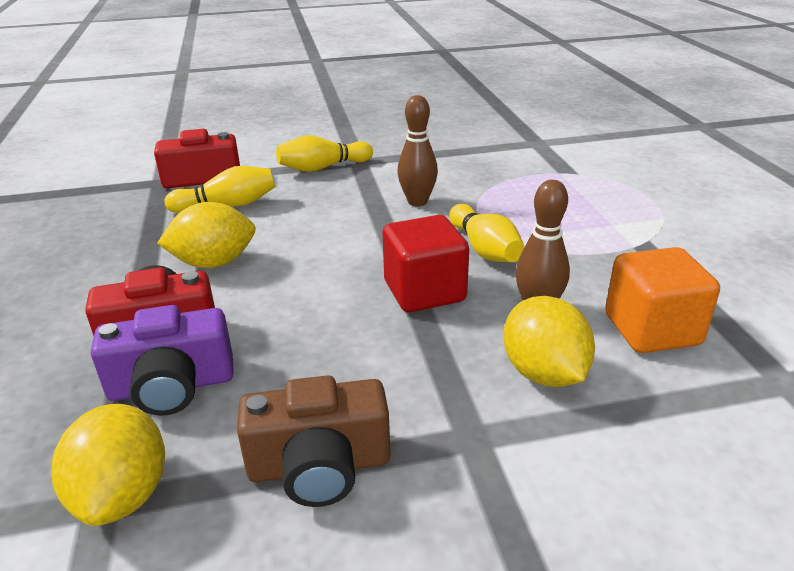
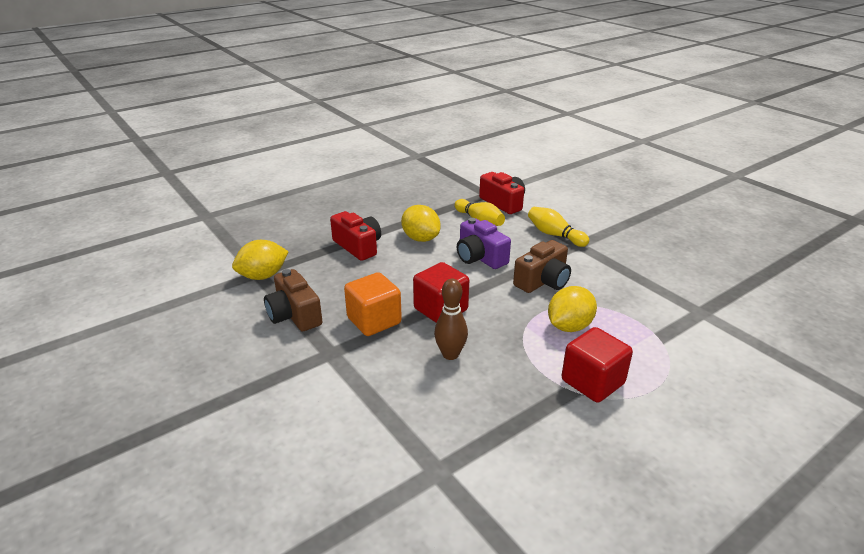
camera: 65 degrees right, 0 degrees up
purple camera [91,305,234,416] -> purple camera moved to [457,218,511,269]
brown bowling pin [397,95,438,206] -> brown camera [513,240,571,293]
yellow bowling pin [449,204,525,262] -> none
yellow lemon [503,296,595,387] -> yellow lemon moved to [548,286,597,332]
orange cube [605,247,720,353] -> orange cube moved to [344,272,402,336]
none -> red cube [562,327,633,403]

